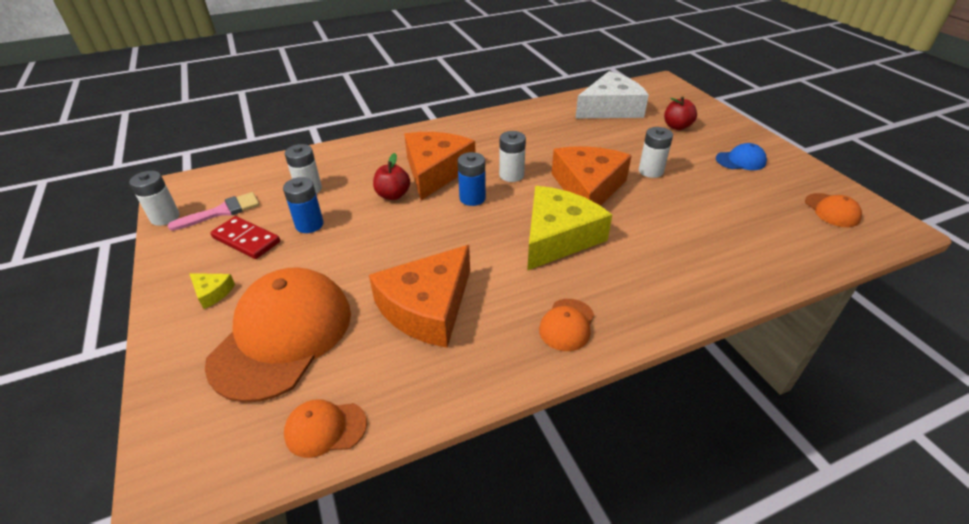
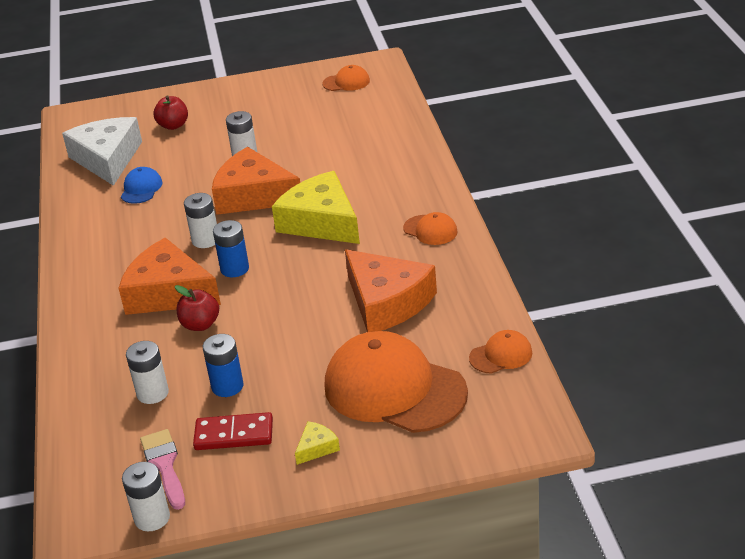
camera: 75 degrees left, 5 degrees down
red domino [210,216,280,259] -> red domino turned 45 degrees clockwise [193,412,273,450]
orange cap [284,399,367,458] -> orange cap turned 120 degrees counterclockwise [469,330,532,374]
blue cap [716,143,767,170] -> blue cap moved to [121,167,163,204]

